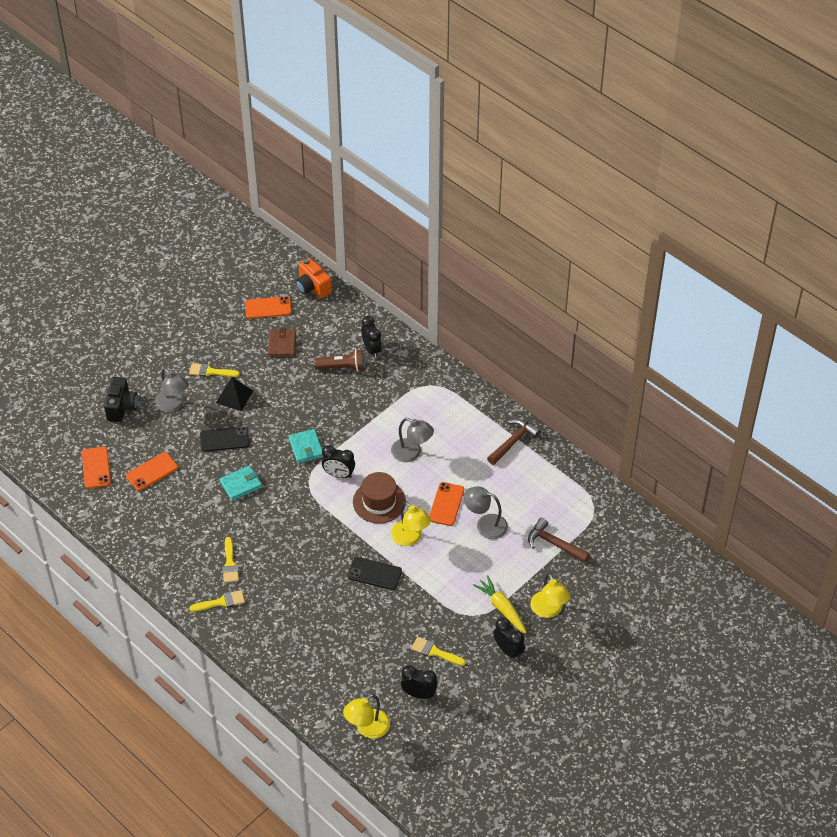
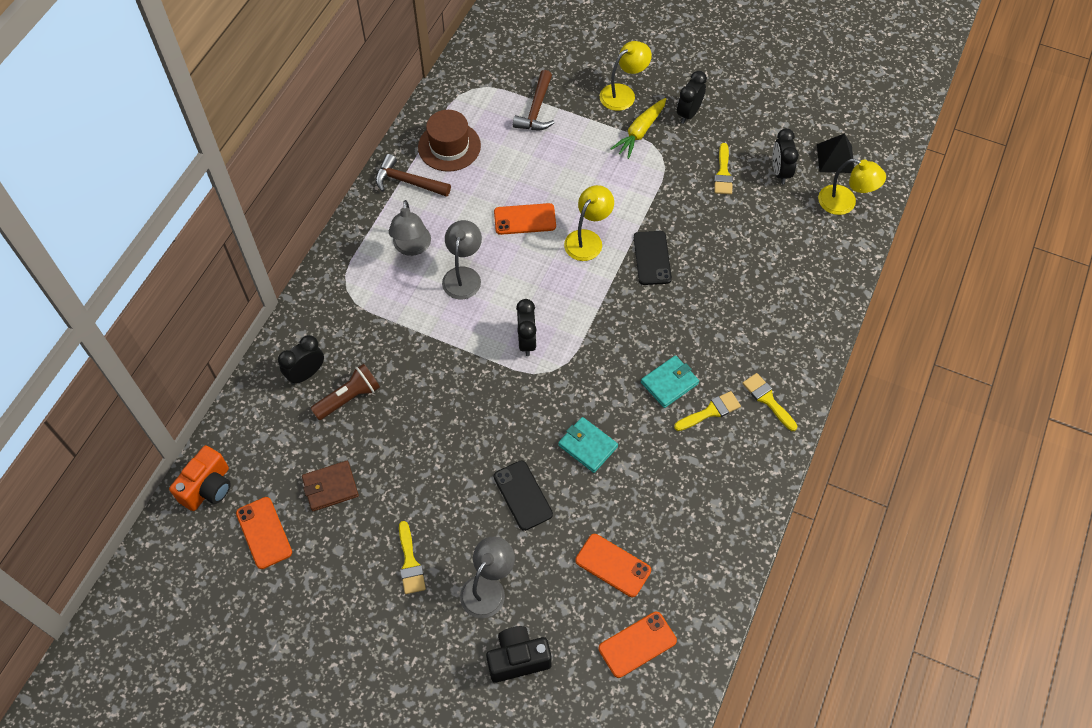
camera: 110 degrees left, 10 degrees up
black pyramid [216,377,253,411] -> black pyramid moved to [817,133,854,173]
turquoise wallet [289,429,323,463] -> turquoise wallet moved to [641,355,699,408]
brown flashlight [314,349,364,371] -> brown flashlight turned 75 degrees clockwise [310,364,380,420]
brown hat [353,472,406,524] -> brown hat moved to [418,110,481,172]
grey lamp [463,486,508,539] -> grey lamp moved to [389,200,431,256]

